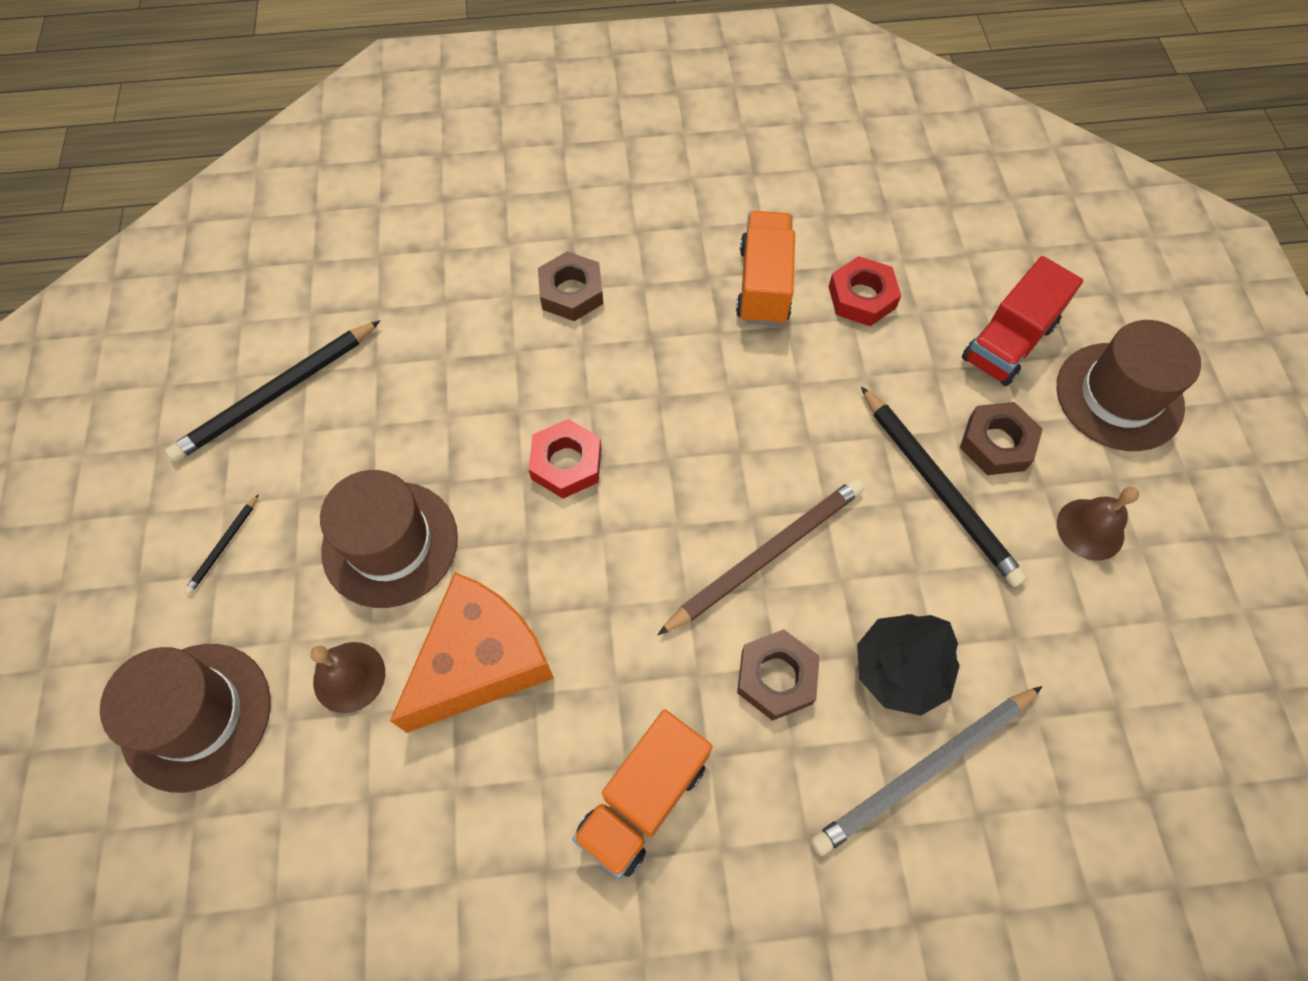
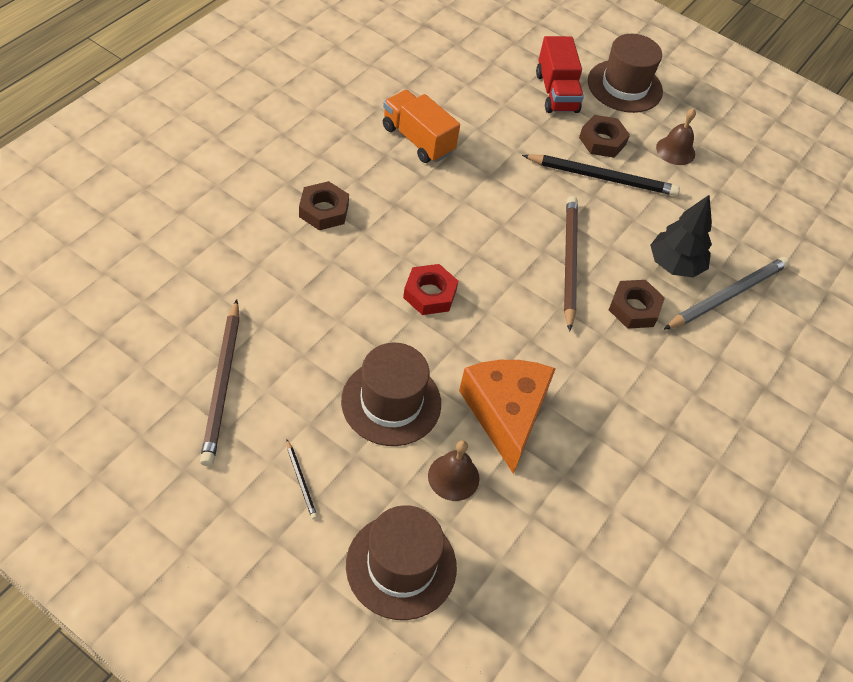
camera: 55 degrees left, 10 degrees down
black pencil [165,320,380,462] -> brown pencil [200,299,240,466]
orange truck [572,710,712,879] -> none
grey pencil [811,686,1042,856] -> grey pencil turned 135 degrees counterclockwise [663,257,789,330]
red nut [829,256,901,326] -> none

